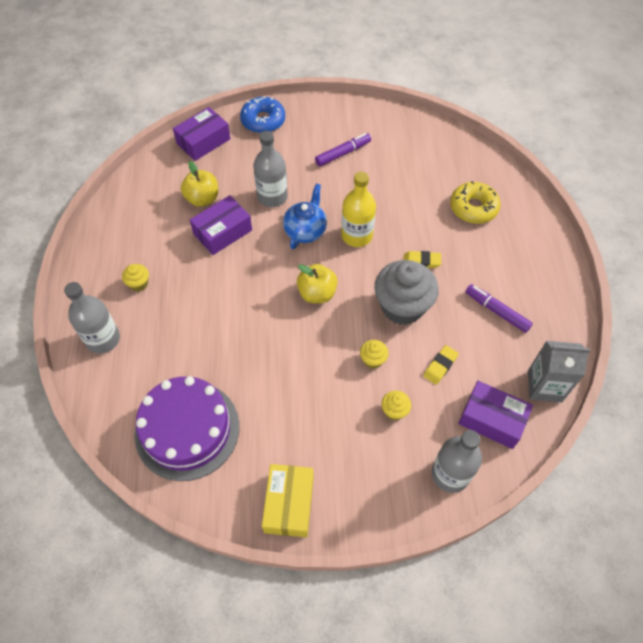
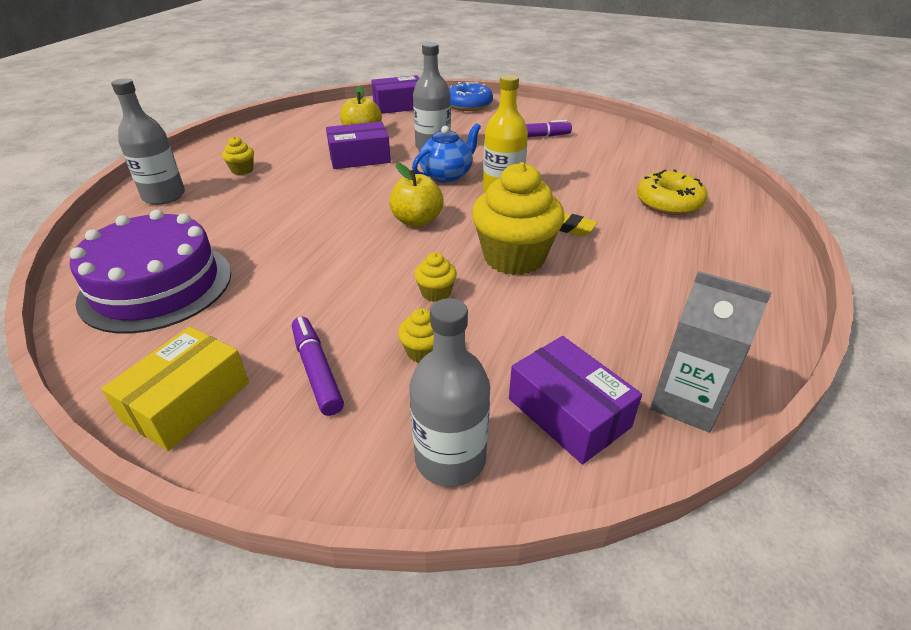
camera: 25 degrees right, 20 degrees down
grey cupcake [374,260,439,325] -> yellow cupcake [472,162,565,275]
yellow eraser [423,345,459,385] -> none
purple marker [466,284,533,333] -> purple marker moved to [292,317,344,416]

